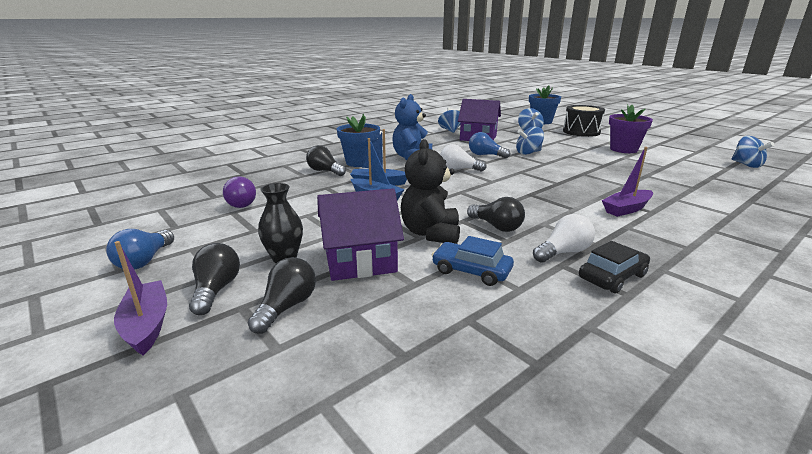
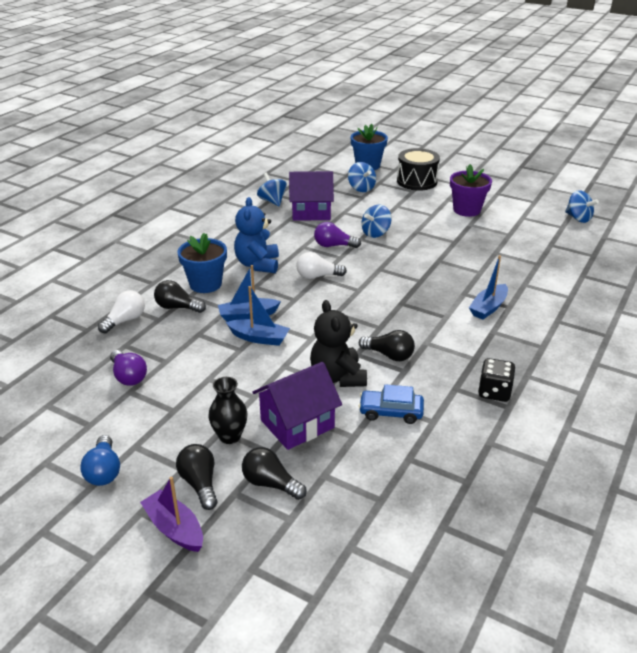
camera: 20 degrees left, 10 degrees up
black light bulb [248,257,316,334] -> black light bulb turned 60 degrees counterclockwise [242,447,307,500]
blue light bulb [469,132,510,158] -> purple light bulb [314,222,361,248]
white light bulb [533,214,595,263] -> white light bulb moved to [98,290,145,333]
black car [579,241,650,294] -> black dice [478,358,515,402]
purple boat [602,147,653,217] -> blue boat [469,255,508,320]

